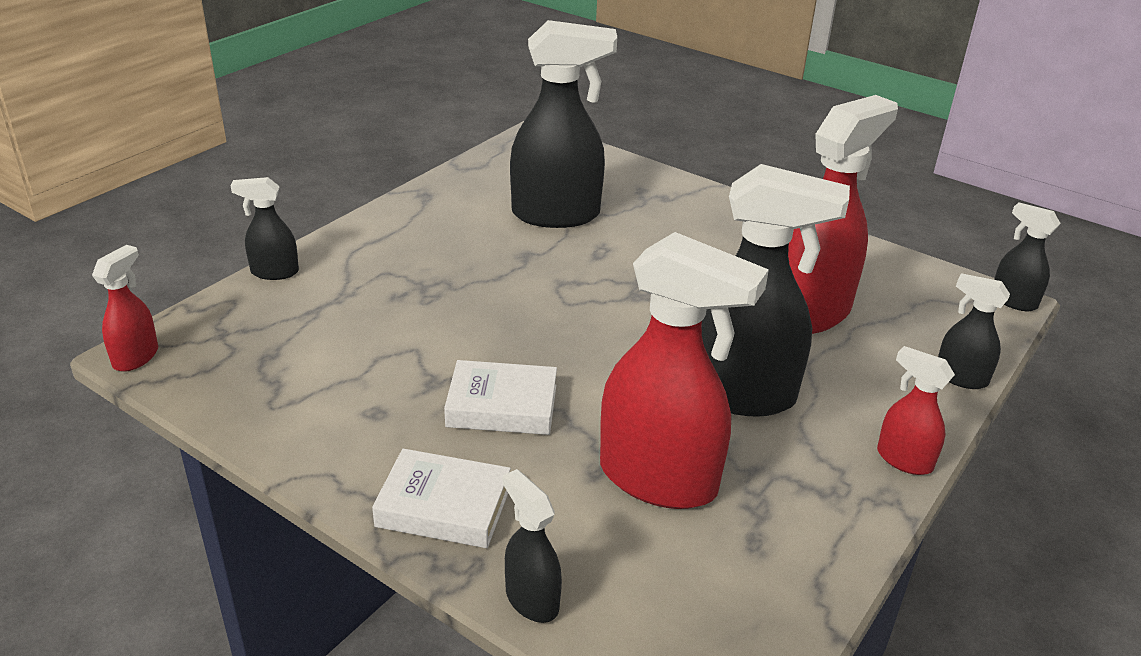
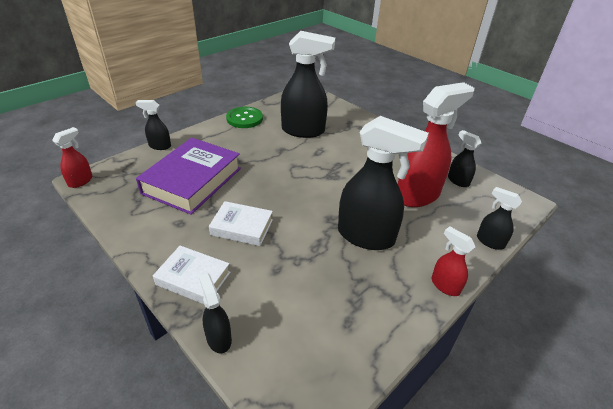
camera: 10 degrees right, 5 degrees up
red spray bottle [600,232,769,509] -> none
black spray bottle [994,203,1061,311] -> black spray bottle moved to [448,130,482,187]
none -> purple book [136,138,241,215]
none -> green button [226,107,263,128]

